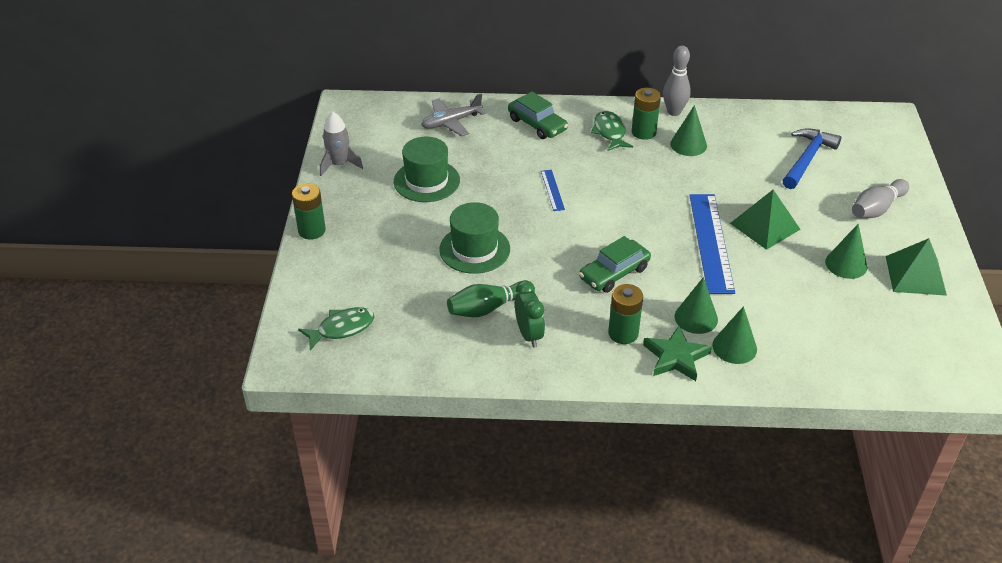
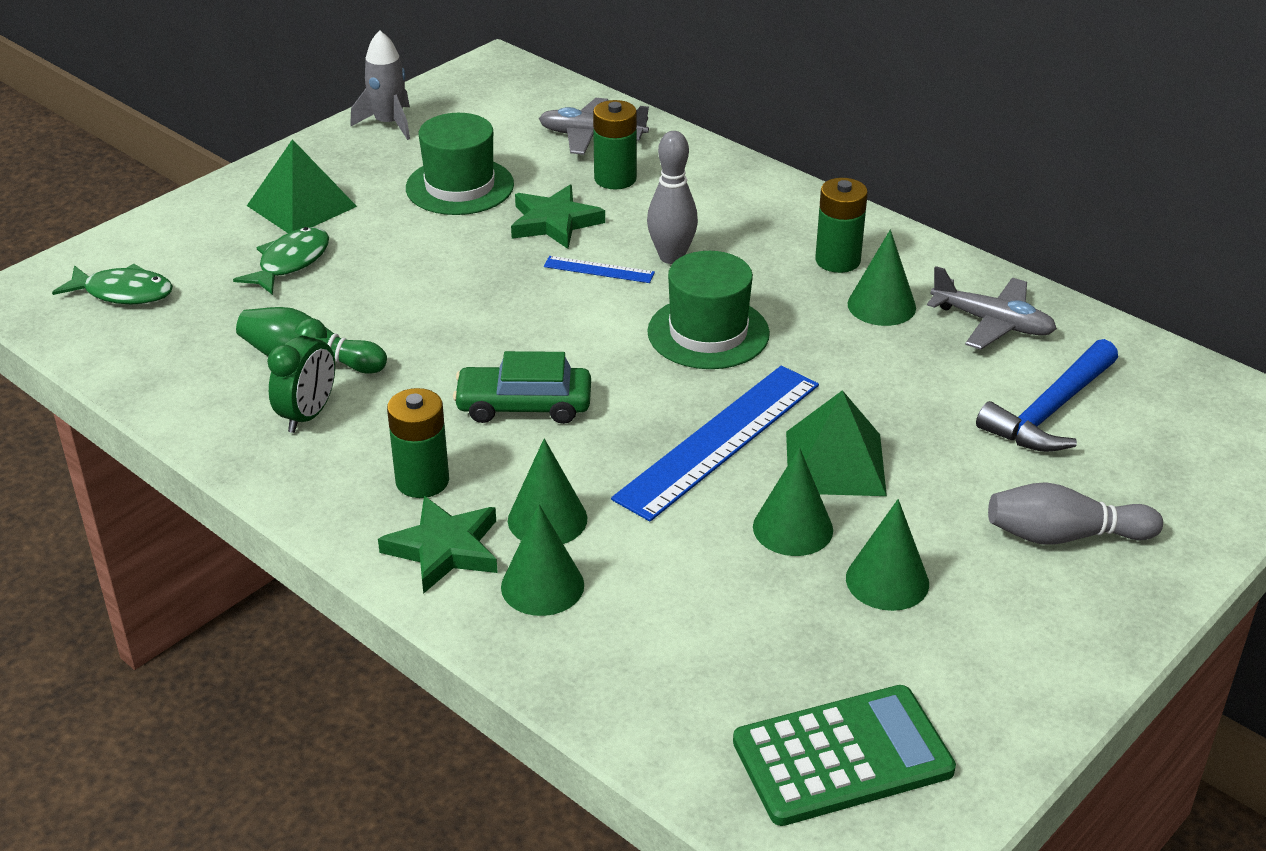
camera: 40 degrees right, 5 degrees down
green battery [292,183,326,240] -> green battery moved to [593,100,637,190]
green hat [439,202,510,274] -> green hat moved to [647,251,770,369]
green car [508,92,568,139] -> none
blue ruler [541,170,565,211] -> blue ruler turned 75 degrees clockwise [544,256,655,283]
green fish [591,111,633,151] -> green fish moved to [233,227,329,295]
grey bowling pin [663,46,691,116] -> grey bowling pin moved to [647,131,698,264]
blue hammer [782,128,841,189] -> blue hammer turned 150 degrees clockwise [976,339,1118,452]
green pyramid [886,238,947,296] -> green pyramid moved to [247,139,357,233]
none -> green star [511,185,605,249]
none -> green calculator [733,685,956,826]
none -> green cone [753,447,833,556]
none -> grey plane [927,266,1057,350]

